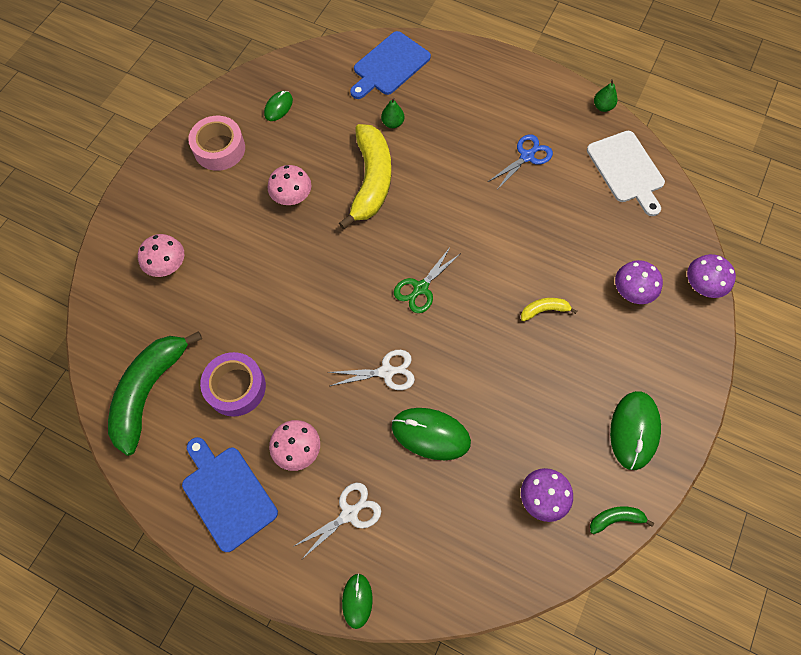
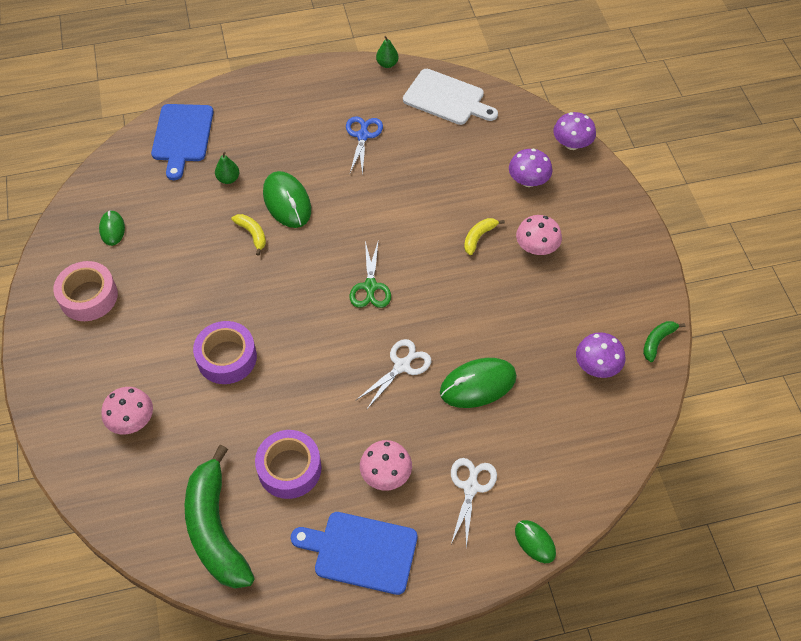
camera: 40 degrees left, 10 degrees down
pink mushroom [268,165,311,205] -> pink mushroom moved to [516,215,562,255]
yellow banana [339,124,391,229] -> yellow banana [231,214,266,256], size x0.44
green mouse [610,391,661,470] -> green mouse moved to [263,171,311,228]
none -> purple tape [193,321,257,384]

